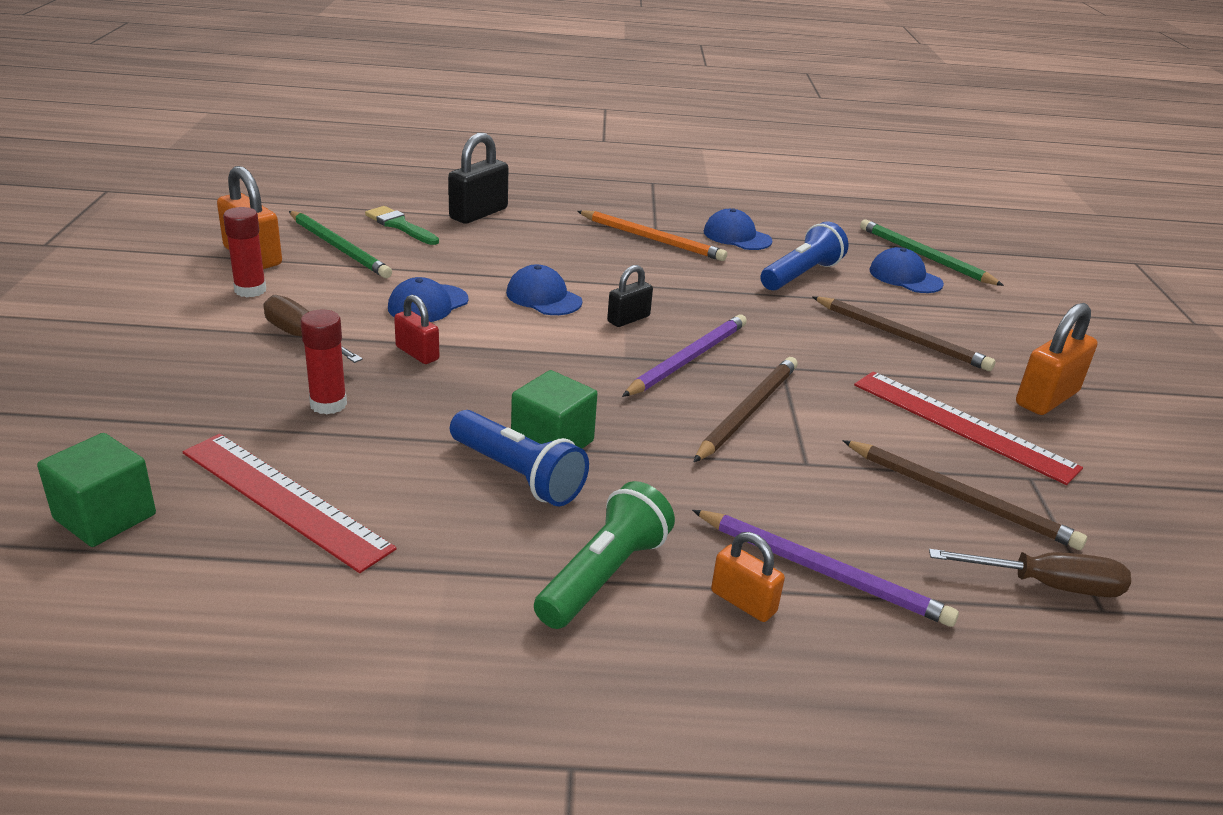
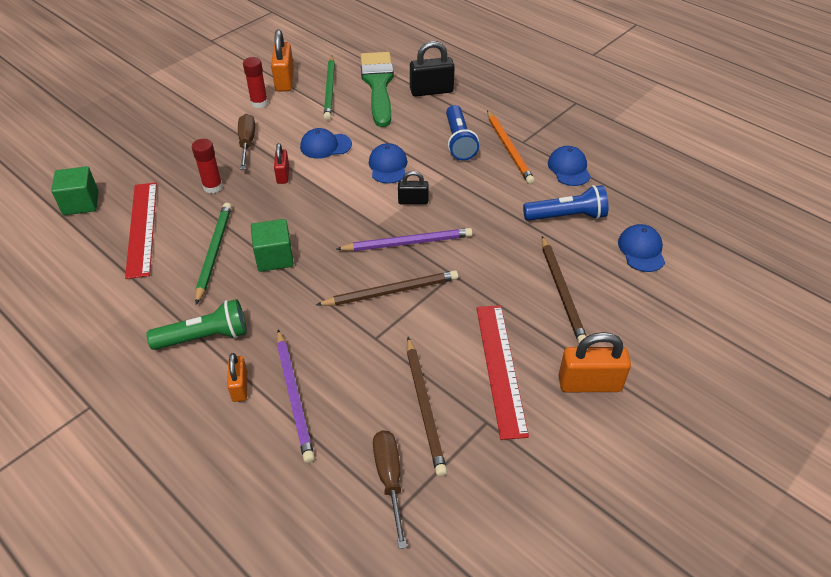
camera: 45 degrees right, 15 degrees up
green brush [365,206,439,245] -> green brush [360,52,394,127], size x1.96
blue flashlight [450,410,589,506] -> blue flashlight moved to [446,105,479,160]
green pencil [860,219,1004,286] -> green pencil moved to [195,203,231,304]
brown screwdriver [929,549,1131,597] -> brown screwdriver turned 150 degrees counterclockwise [373,430,407,549]

